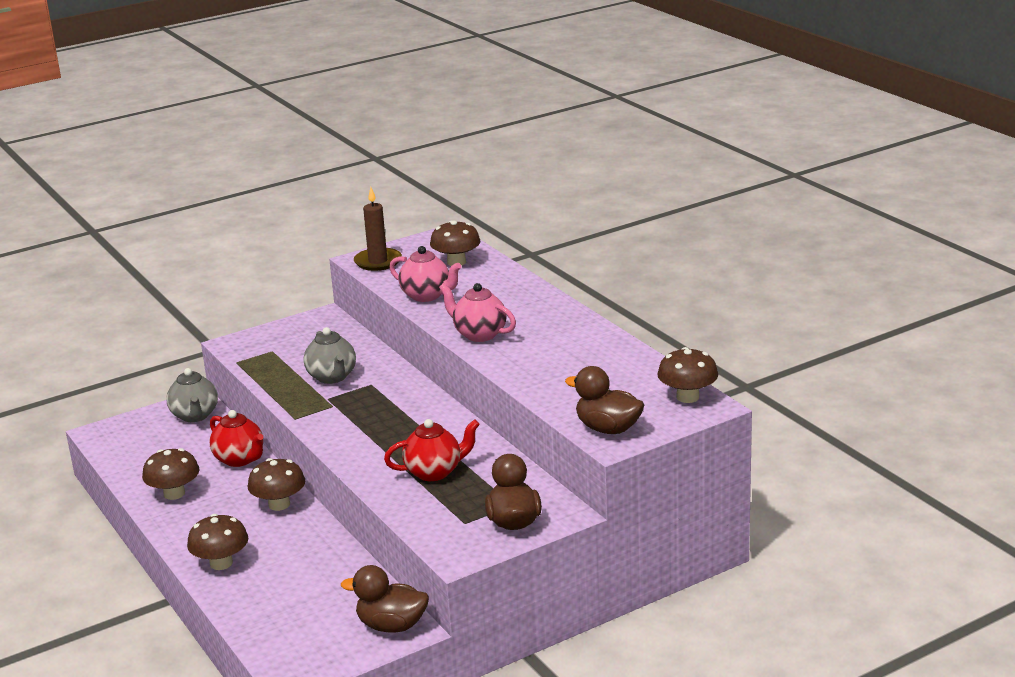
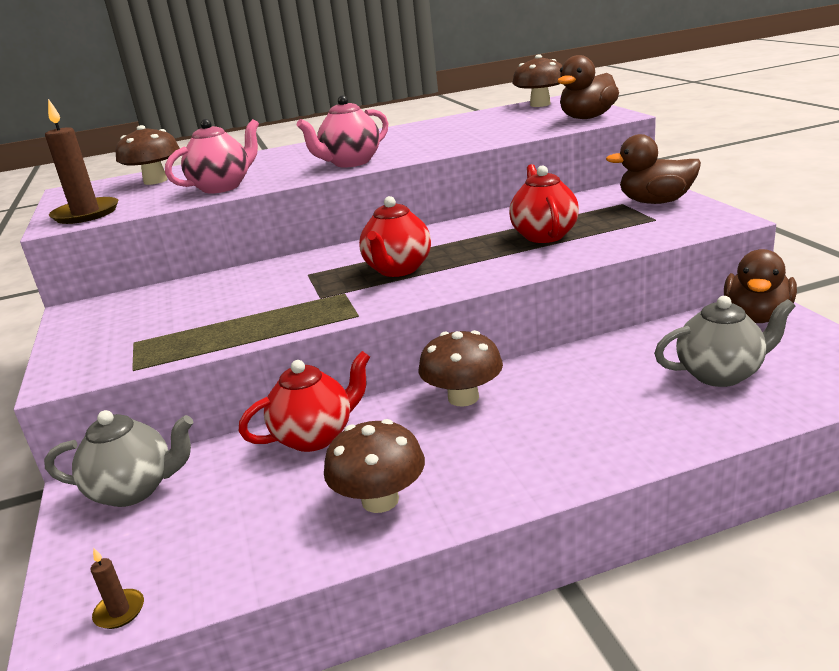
camera: 75 degrees left, 0 degrees up
brown mushroom [187,514,248,570] -> none
grey teapot [304,327,356,384] -> grey teapot moved to [654,296,796,387]
none -> brown candle [91,548,144,629]
none -> red teapot [359,196,431,277]

